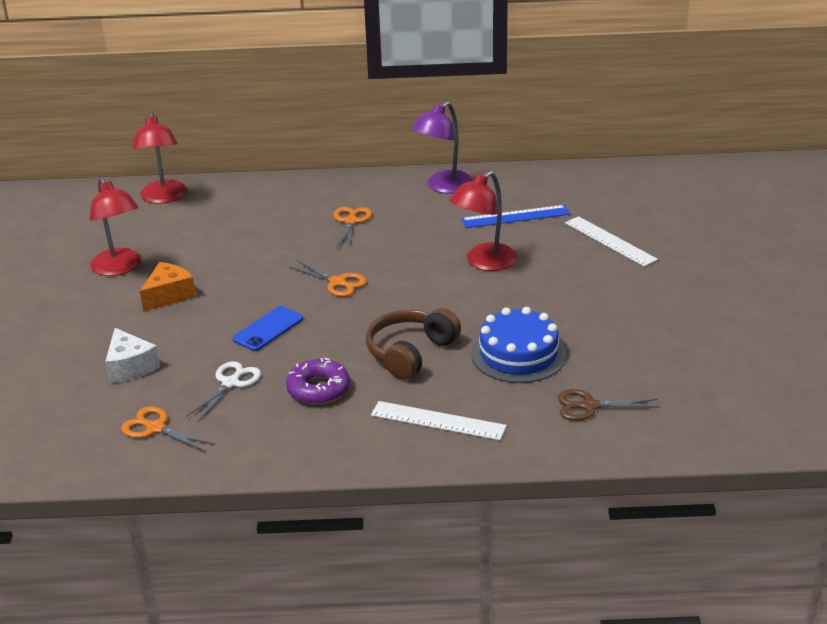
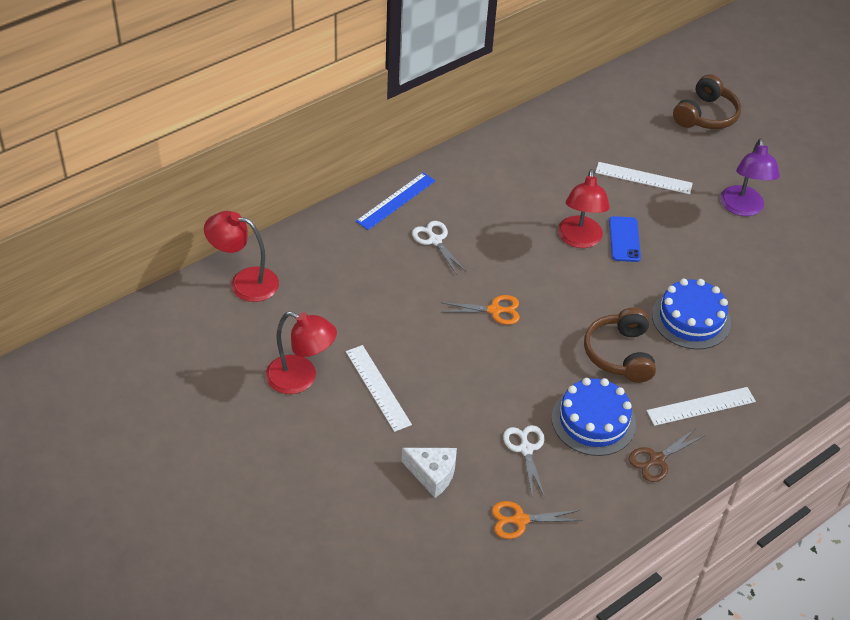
camera: 40 degrees left, 15 degrees up
red lamp [132,112,187,204] -> red lamp turned 150 degrees clockwise [204,211,279,302]
orange cheese [140,262,196,312] -> white ruler [346,345,412,432]
blue phone [233,306,303,351] -> blue phone moved to [609,216,641,262]
purple donut [286,358,350,405] -> blue cake [552,378,636,456]
orange scissors [334,207,372,250] -> white scissors [412,221,467,274]
purple lamp [411,101,473,194] -> purple lamp moved to [720,138,780,216]
blue ruler [461,205,570,228] -> blue ruler moved to [356,172,436,230]
brown scissors [558,389,660,421] -> brown scissors moved to [628,428,704,482]
none -> brown headphones [673,74,741,129]

